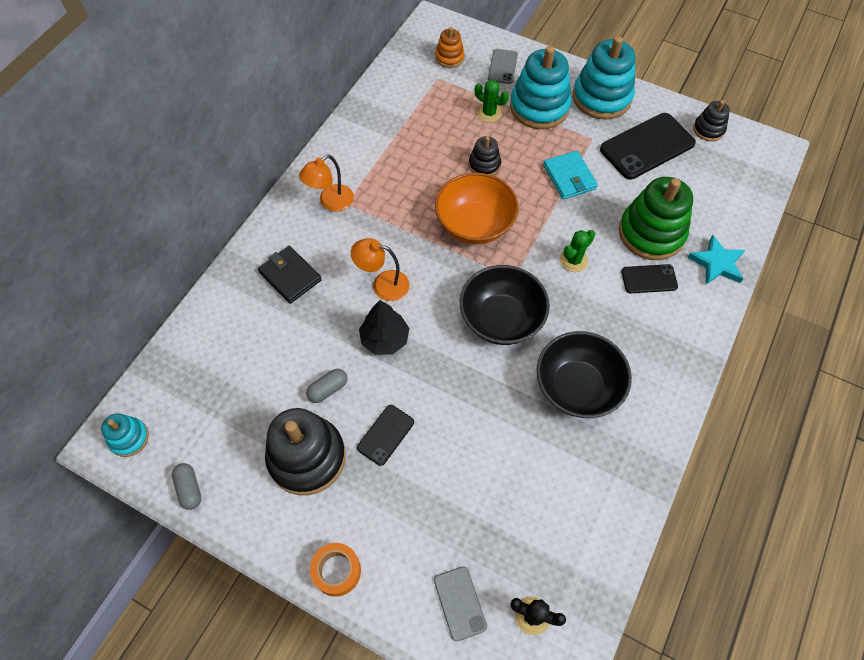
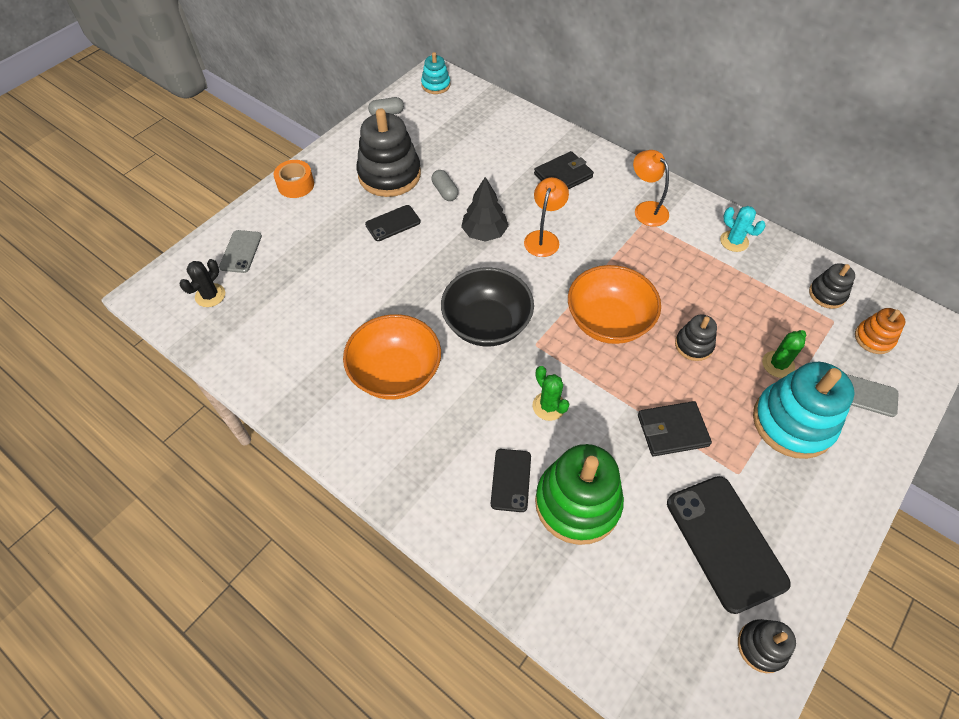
camera: 100 degrees right, 5 degrees down
black phone [357,405,414,466] -> black phone turned 75 degrees counterclockwise [365,205,421,241]
grey phone [434,566,487,642] -> grey phone turned 75 degrees counterclockwise [219,230,262,273]
black bowl [537,331,632,418] -> orange bowl [343,314,441,400]
turquoise wallet [543,151,598,199] -> black wallet [638,401,712,456]
turquoise stacking toy [573,36,635,120] -> none
turquoise star [687,235,745,285] -> none
none -> turquoise cactus [720,206,766,252]
none -> black stacking toy [809,263,855,309]

